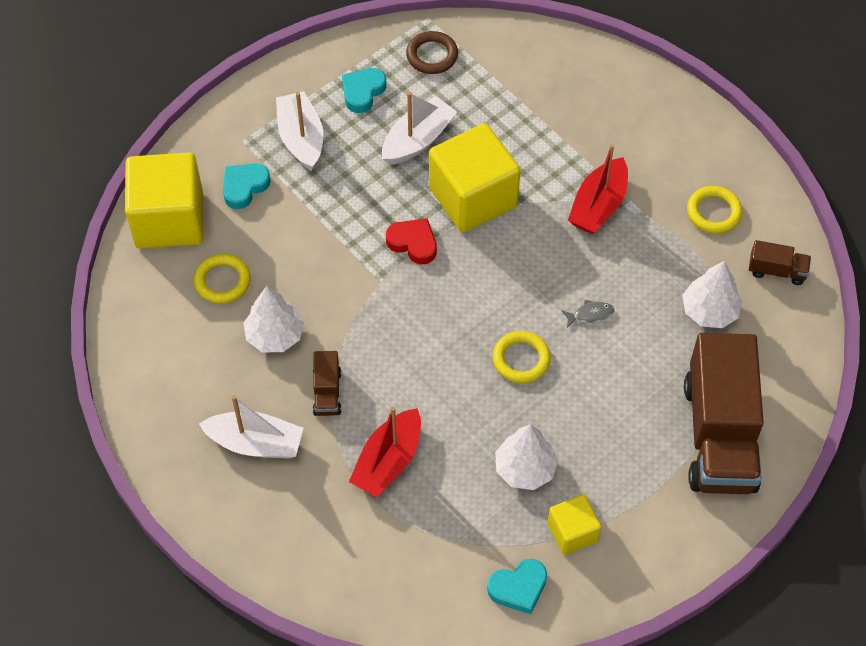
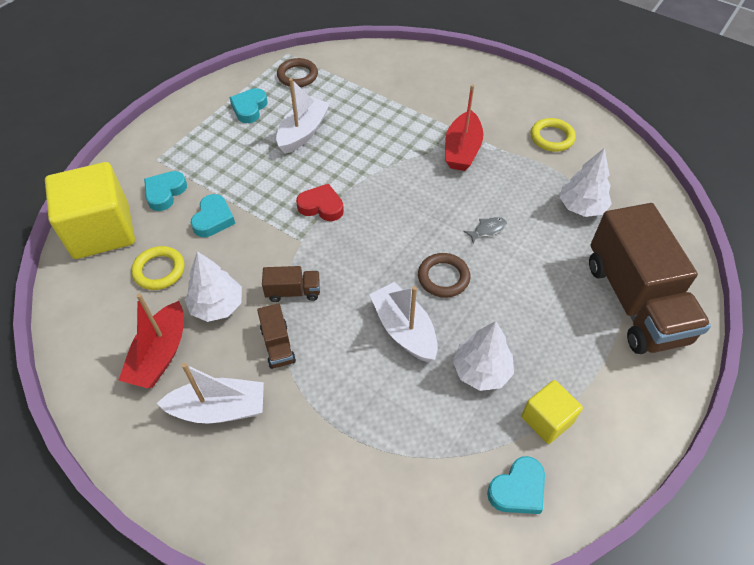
camera: 15 degrees left, 5 degrees down
white boat [276,91,323,171] -> white boat moved to [369,282,438,362]
red boat [349,407,421,497] -> red boat moved to [118,294,184,388]
yellow cube [429,123,521,232] -> none
yellow ring [493,331,551,383] -> brown ring [418,253,470,298]
brown truck [749,240,811,285] -> brown truck moved to [262,266,320,302]
none -> turquoise heart [191,194,235,237]

